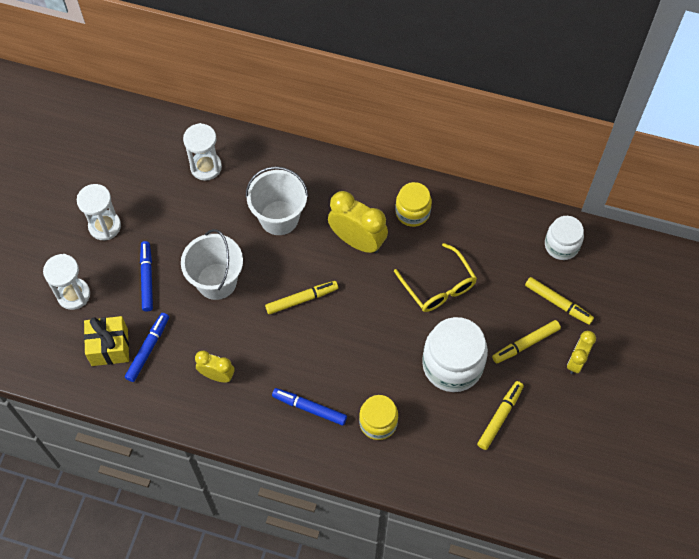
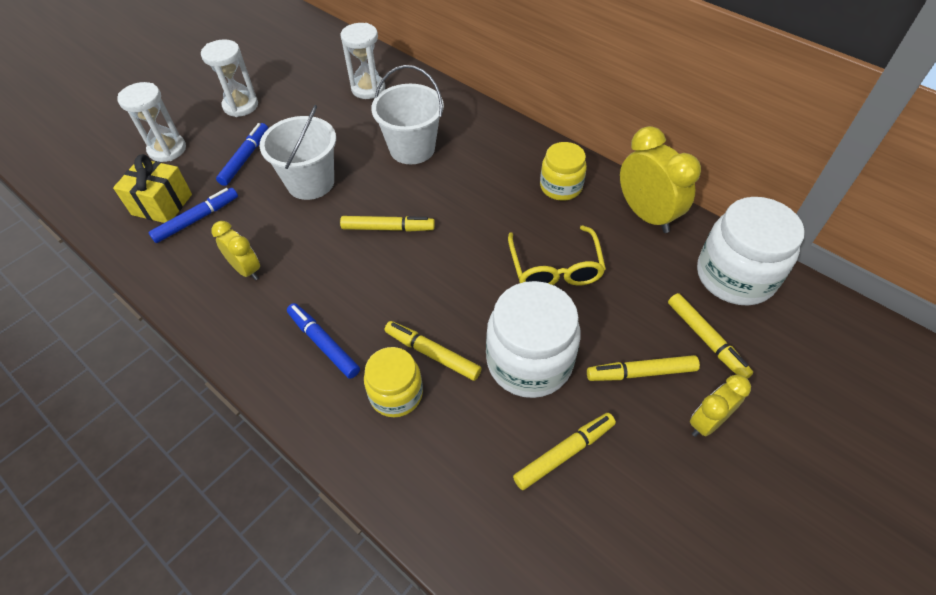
camera: 25 degrees right, 10 degrees down
yellow clock [328,191,388,254] -> yellow clock moved to [620,126,701,233]
white jar [545,216,584,260] -> white jar [697,197,805,305], size x1.64
none -> yellow marker [385,321,482,381]

